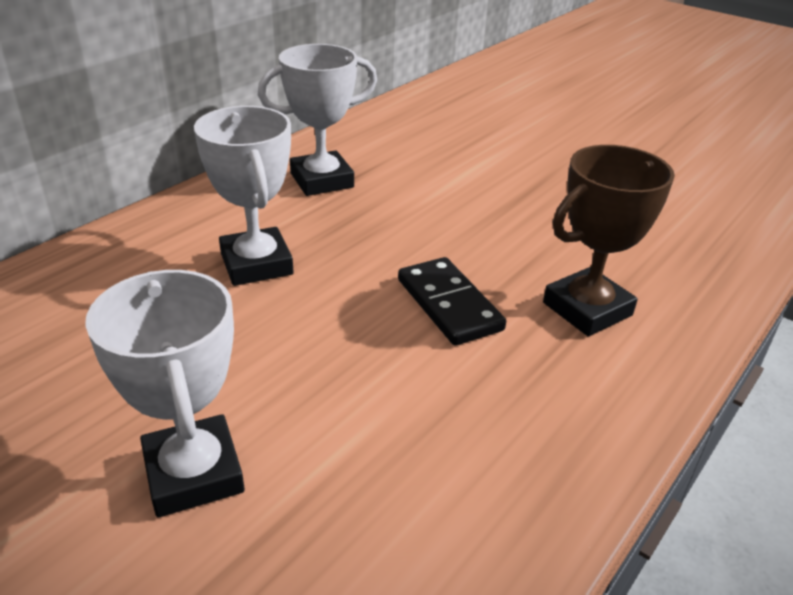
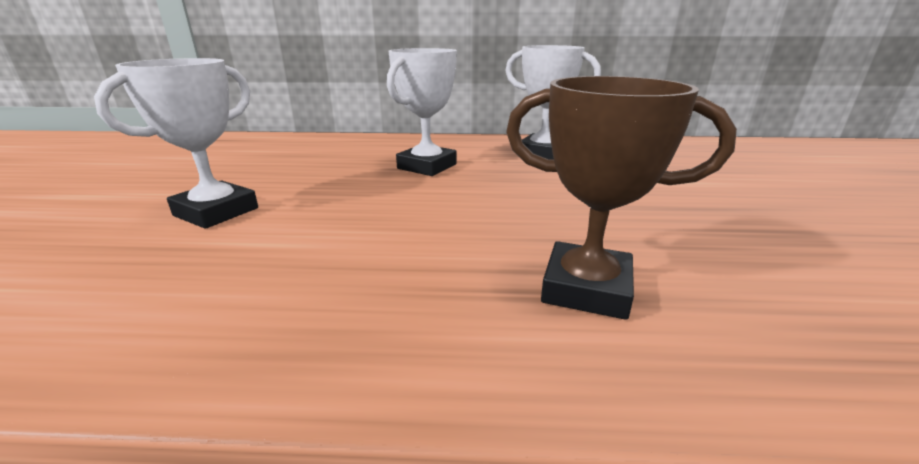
camera: 55 degrees right, 10 degrees down
black domino [398,257,506,346] -> none

